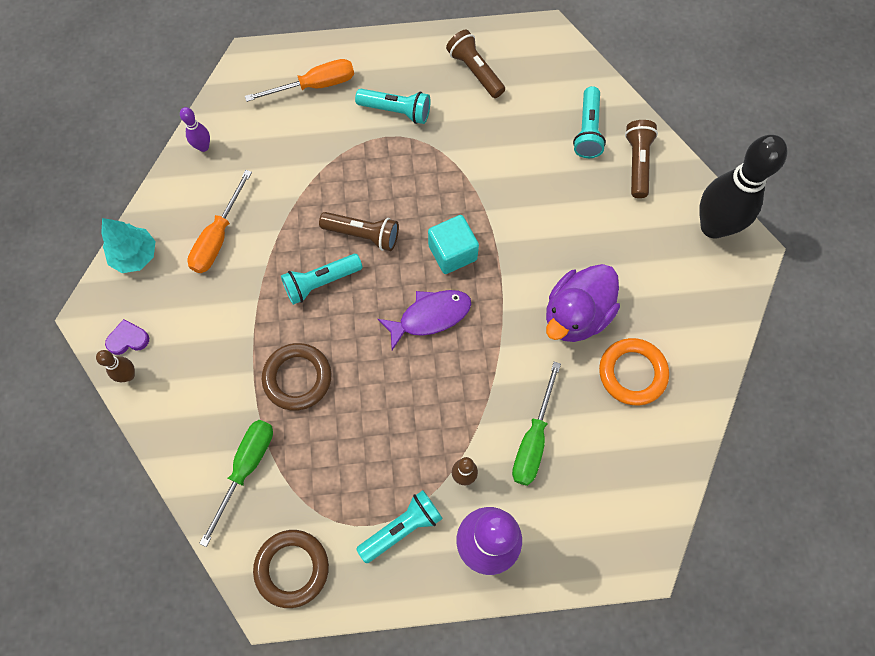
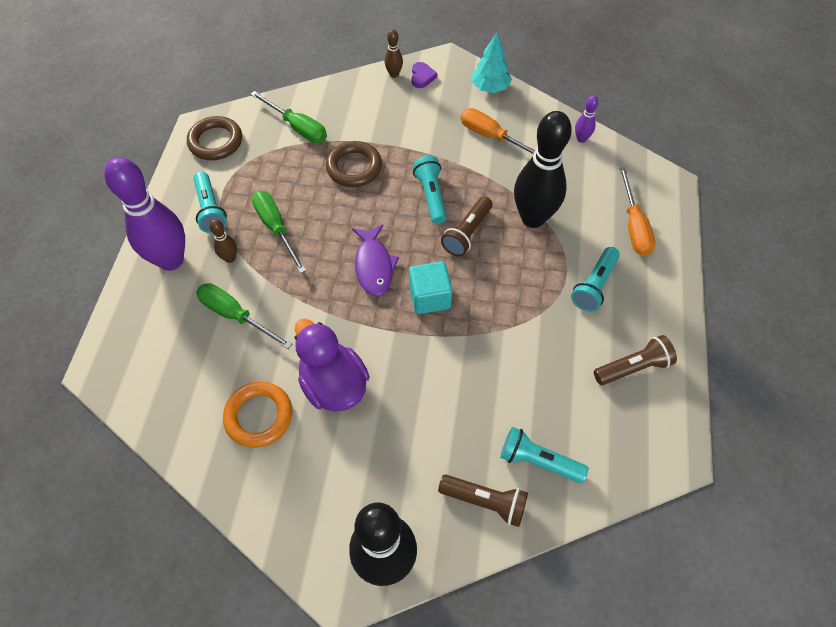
camera: 105 degrees right, 10 degrees down
none -> green screwdriver [252,191,306,274]
none -> black bowling pin [514,111,572,228]

